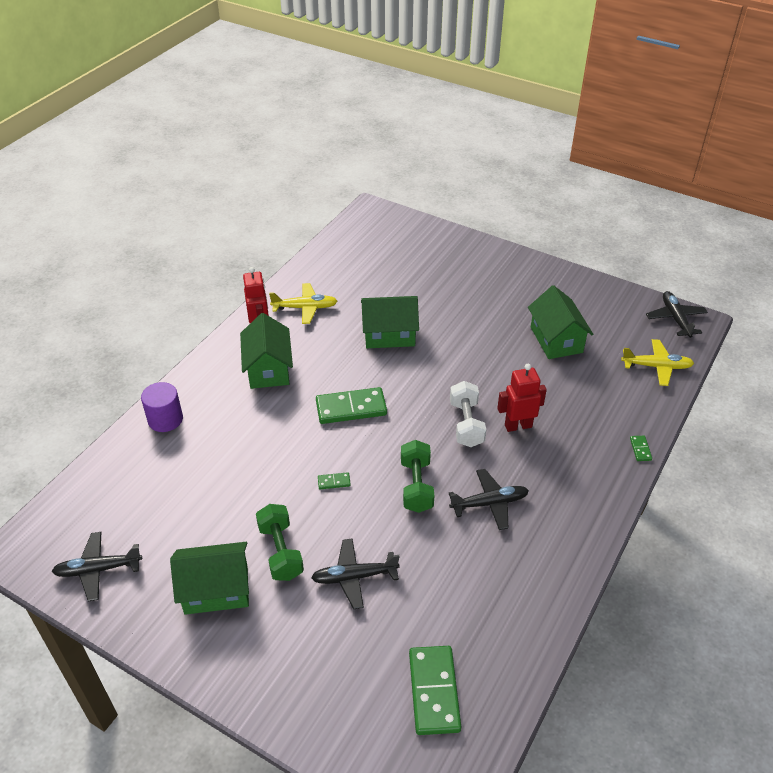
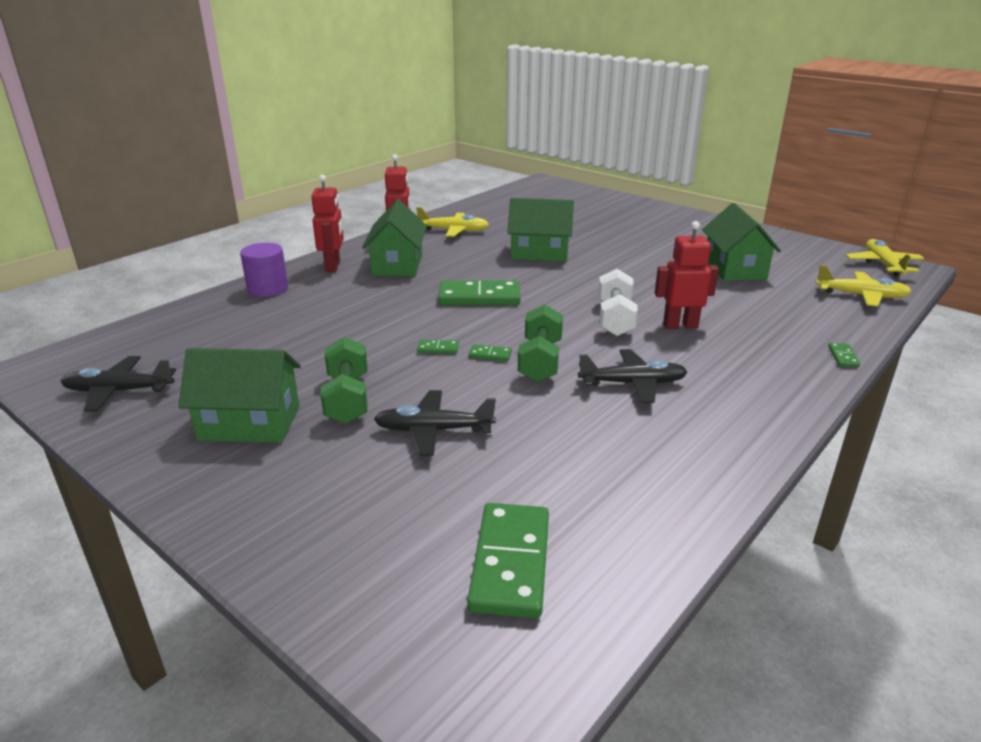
camera: 10 degrees right, 15 degrees down
black plane [646,291,708,338] -> yellow plane [846,239,925,277]
none -> red robot [311,175,344,272]
none -> green domino [469,344,512,361]

